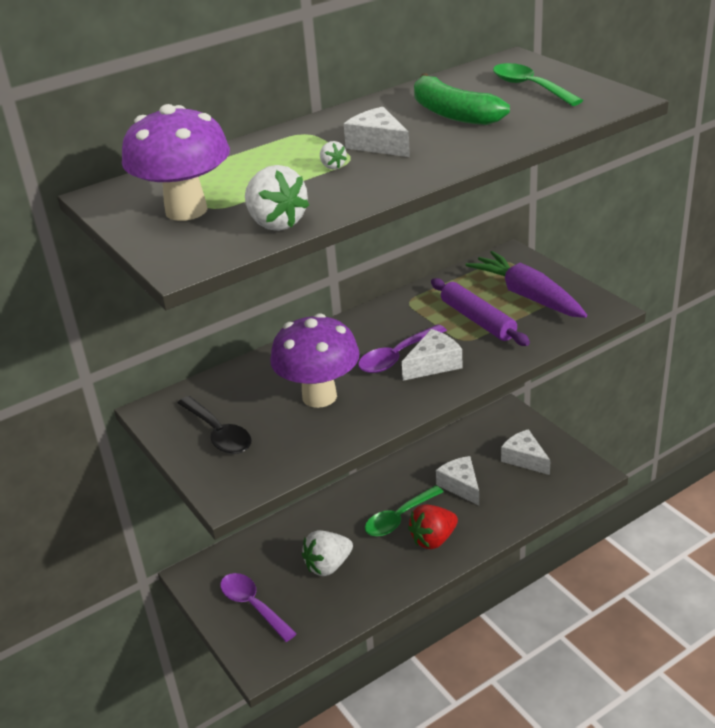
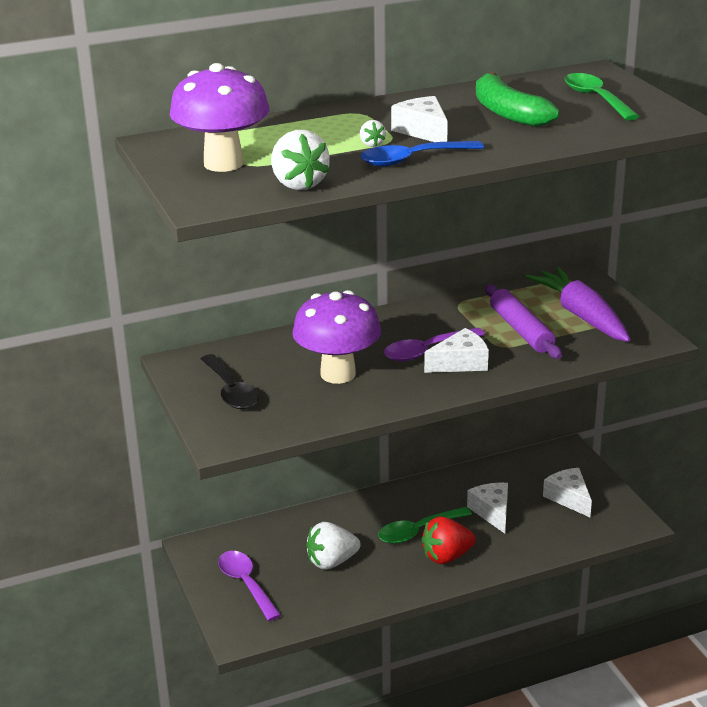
camera: 10 degrees right, 5 degrees down
none -> blue spoon [360,141,484,167]

